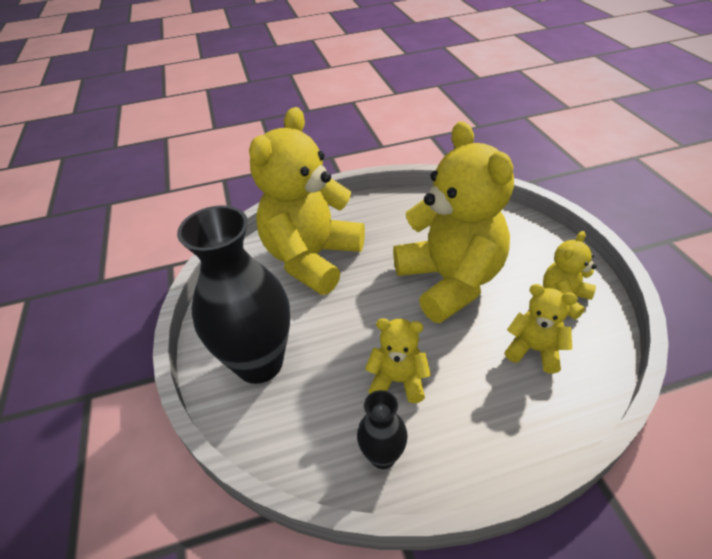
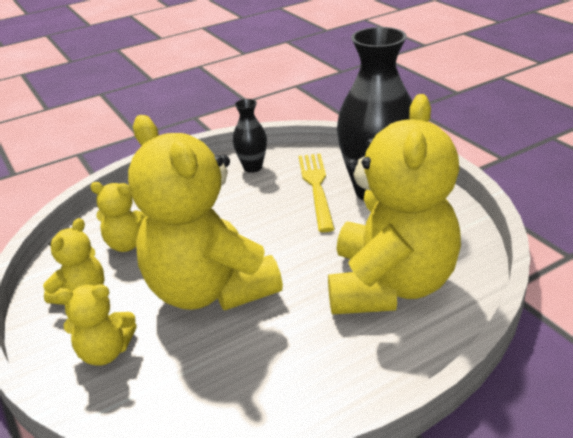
camera: 165 degrees right, 10 degrees down
yellow teddy bear [365,318,431,403] -> yellow teddy bear moved to [56,284,137,366]
none -> yellow fork [298,154,335,232]

